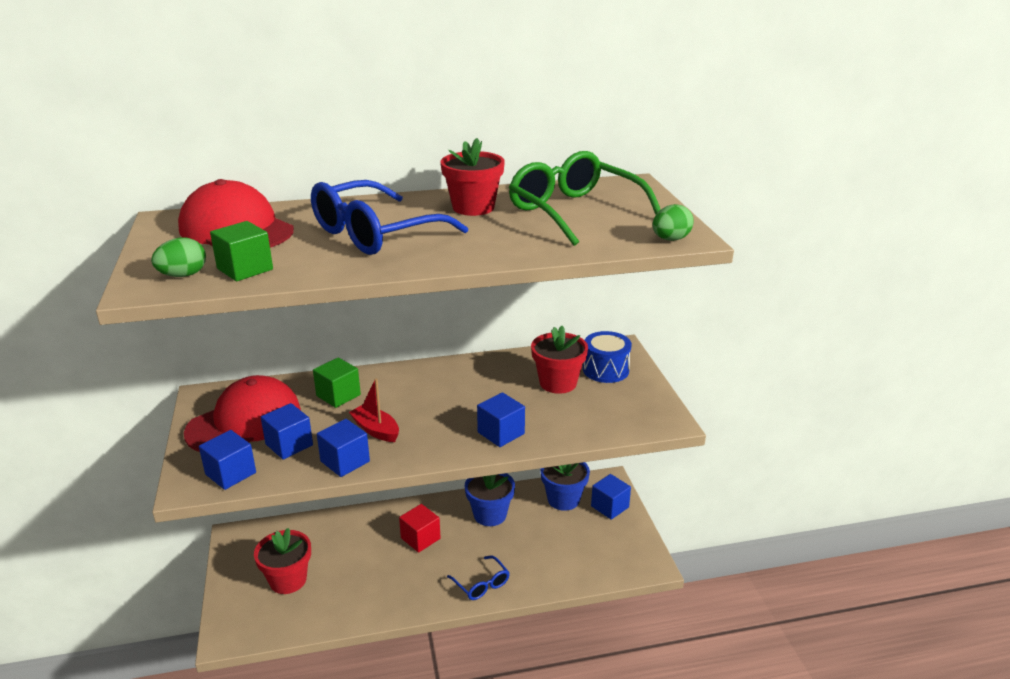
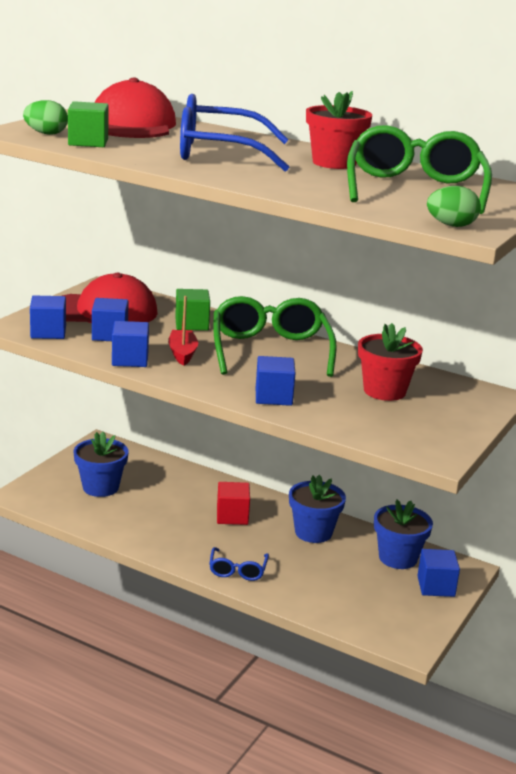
camera: 40 degrees right, 5 degrees down
red flower pot [254,528,311,594] -> blue flower pot [74,432,129,497]
blue drum [583,331,632,383] -> none
none -> green glasses [213,296,337,377]

